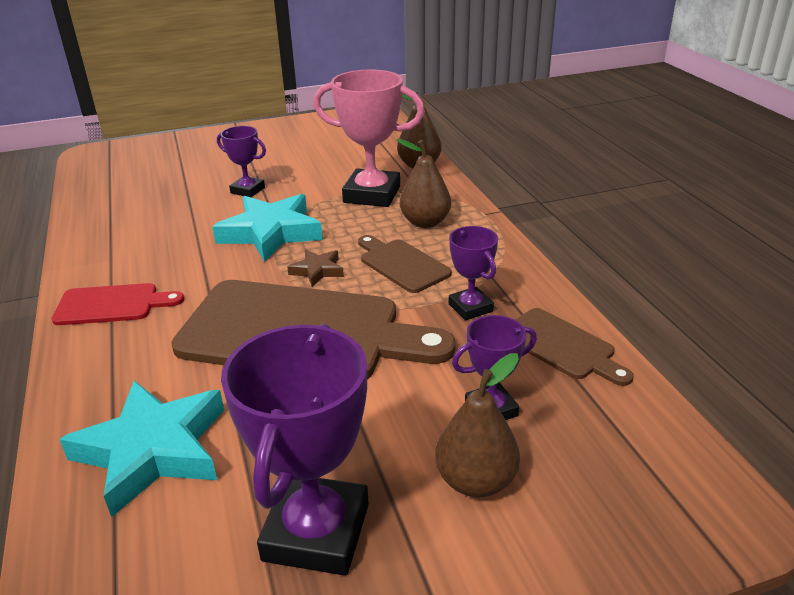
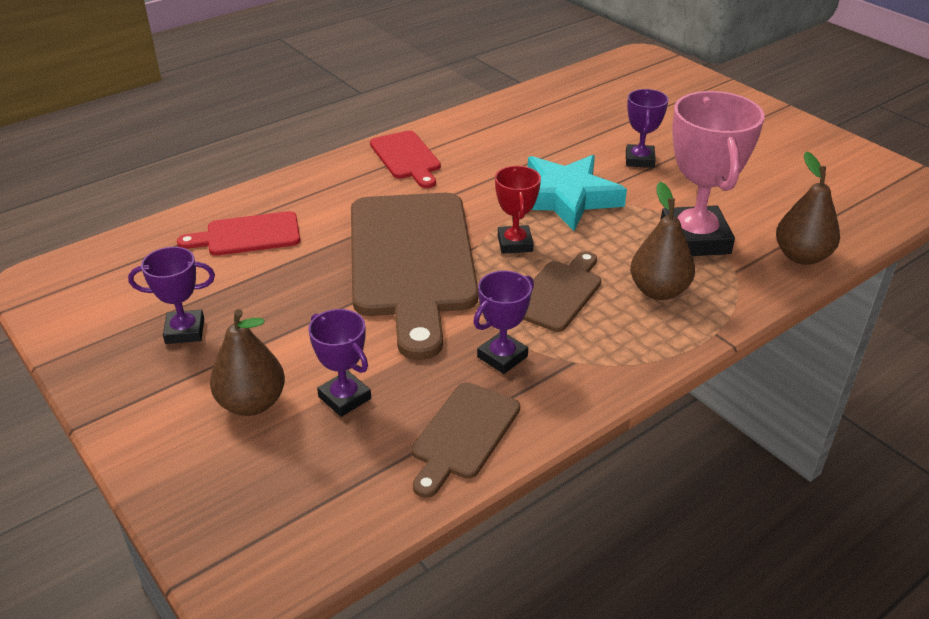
camera: 70 degrees right, 5 degrees up
turquoise star [59,381,224,517] -> red cutting board [177,211,300,256]
purple trophy [221,324,369,576] -> purple trophy [128,247,215,344], size x0.54
brown star [287,249,344,287] -> red trophy [495,166,541,254]

